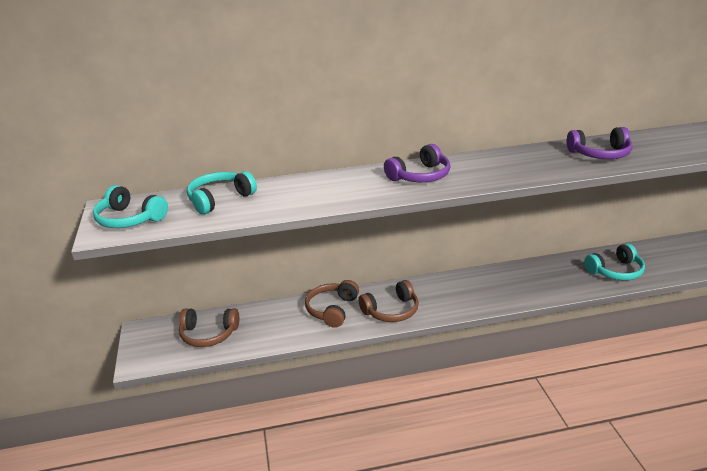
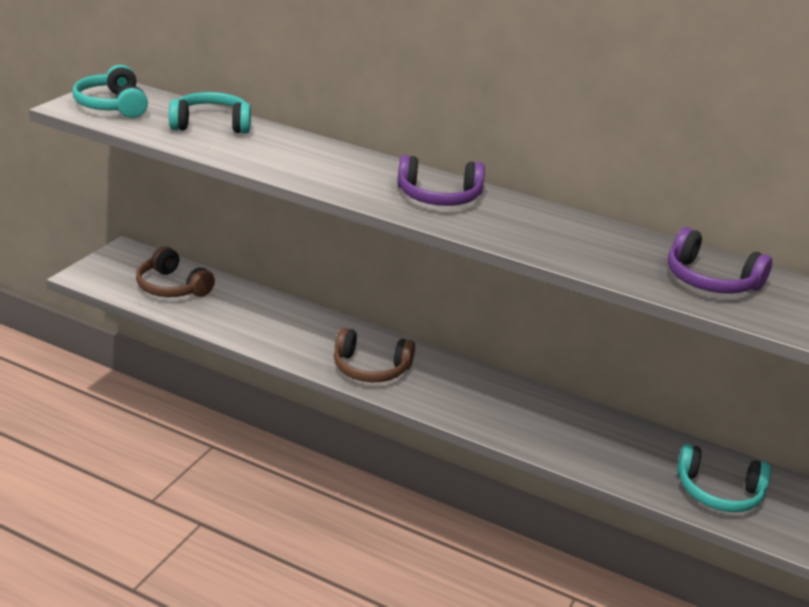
camera: 35 degrees right, 0 degrees up
brown headphones [305,280,359,328] -> none

